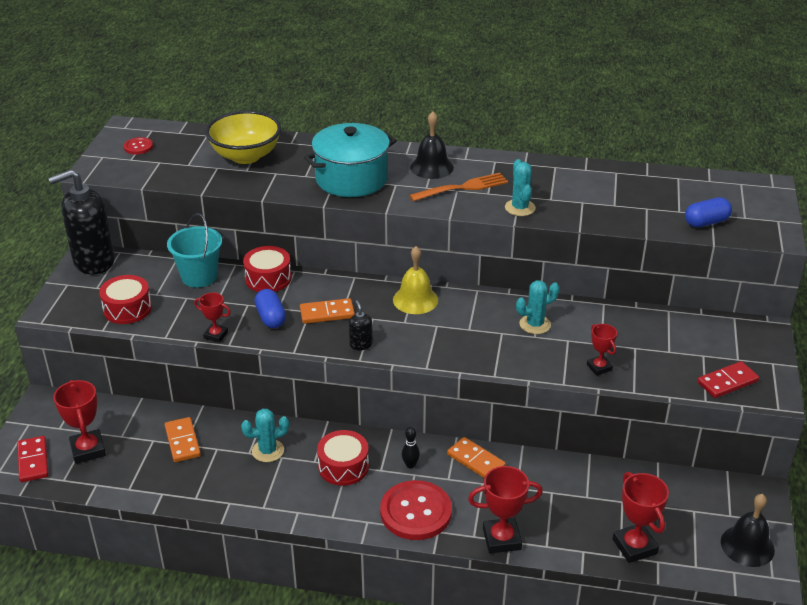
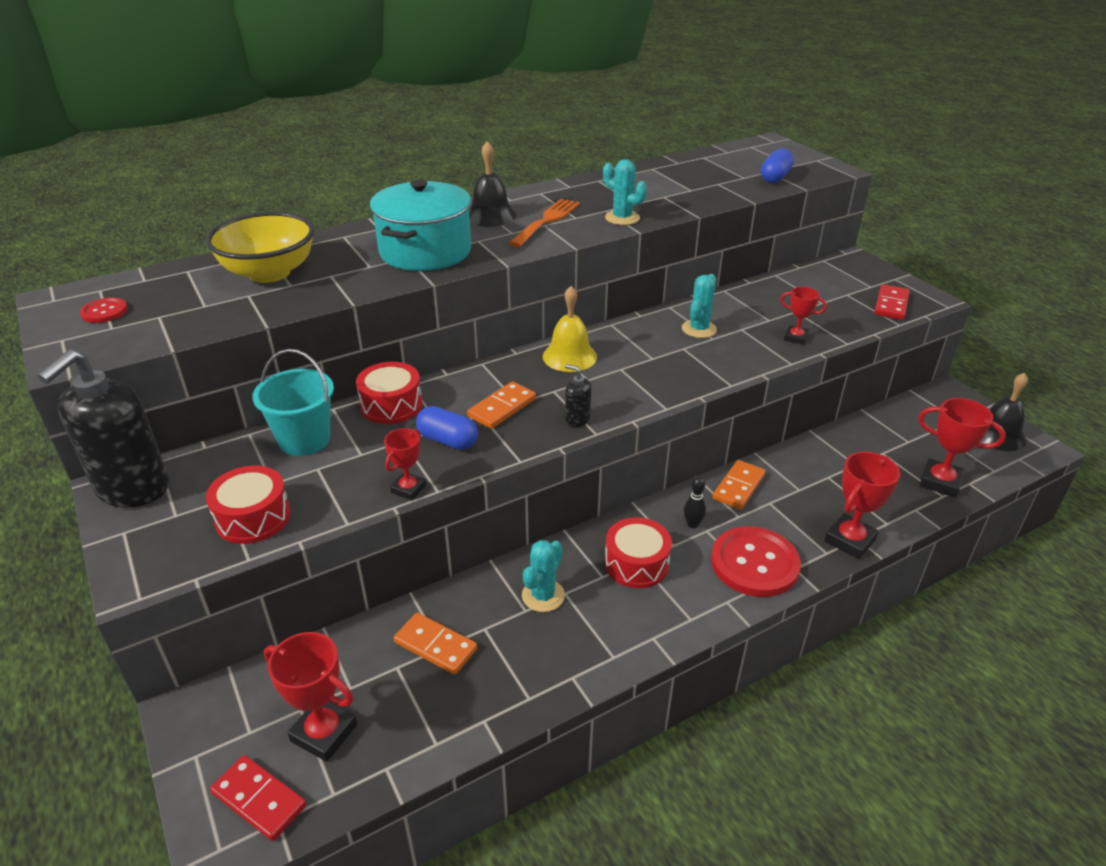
camera: 40 degrees left, 0 degrees up
red trophy [194,292,231,343] -> red trophy turned 45 degrees counterclockwise [384,428,426,500]
orange domino [447,437,506,478] -> orange domino turned 60 degrees counterclockwise [712,460,766,510]

